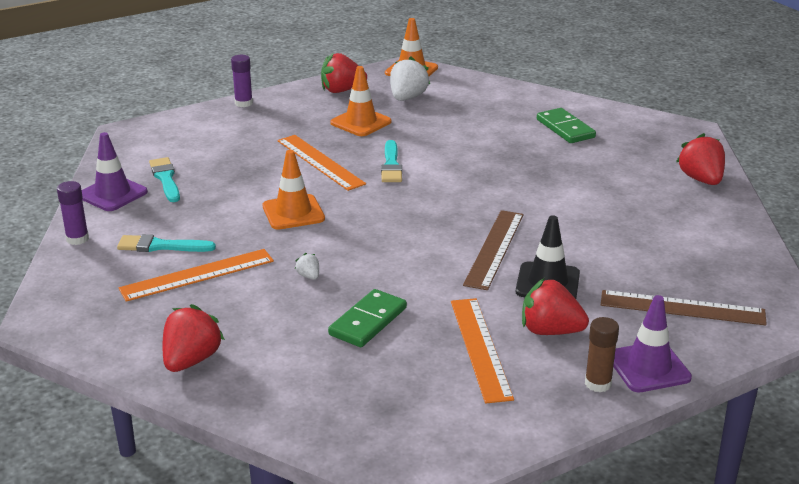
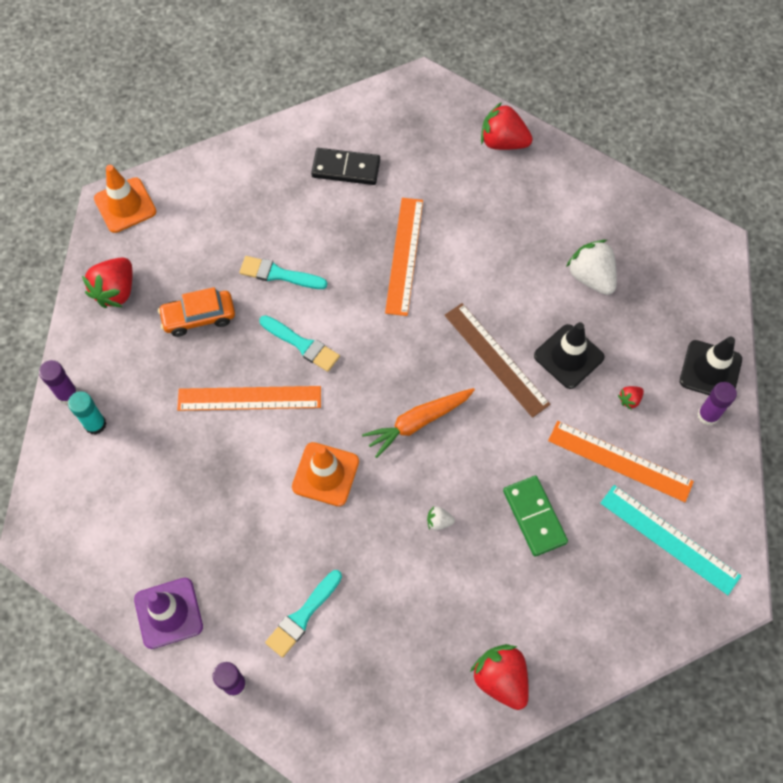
camera: 55 degrees left, 35 degrees up
orange ruler [119,249,274,302] -> orange ruler moved to [385,198,423,316]
turquoise brush [149,157,180,202] -> turquoise brush moved to [239,256,327,289]
orange traffic cone [330,66,392,136] -> orange car [158,287,235,337]
white strawberry [390,56,430,101] -> white strawberry moved to [566,240,617,295]
red strawberry [522,278,589,335] -> red strawberry [618,386,644,410], size x0.46
green domino [537,108,596,143] -> black domino [311,148,380,185]
brown glue stick [585,317,619,392] -> purple glue stick [697,382,737,425]
brown ruler [601,290,767,325] -> none
purple traffic cone [613,295,692,392] -> black traffic cone [680,337,742,395]
none -> turquoise glue stick [68,391,107,435]
none -> orange carrot [362,388,475,458]
none -> turquoise ruler [600,485,741,595]

